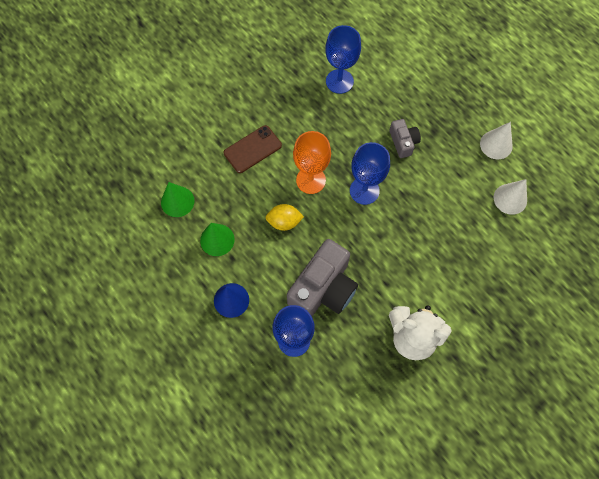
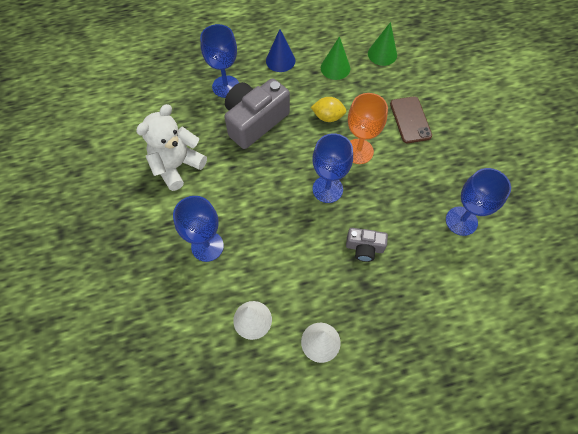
camera: 115 degrees right, 5 degrees down
yellow lemon [265,204,304,231] -> yellow lemon turned 75 degrees clockwise [311,97,347,122]
grey camera [287,239,358,316] -> grey camera turned 75 degrees clockwise [224,78,290,149]
none -> blue goblet [173,196,224,262]

